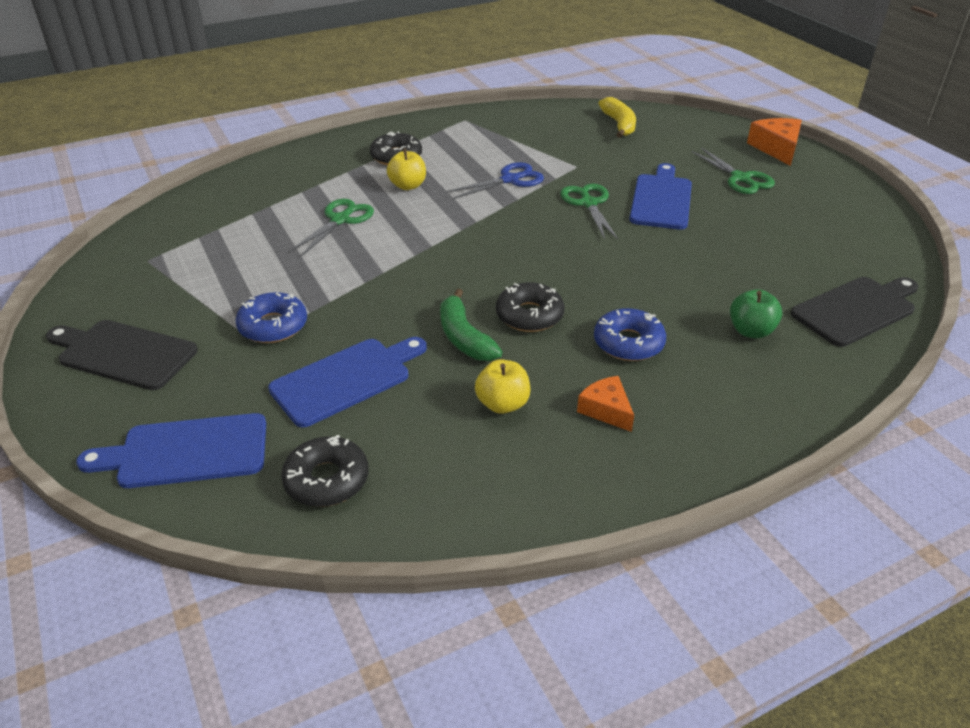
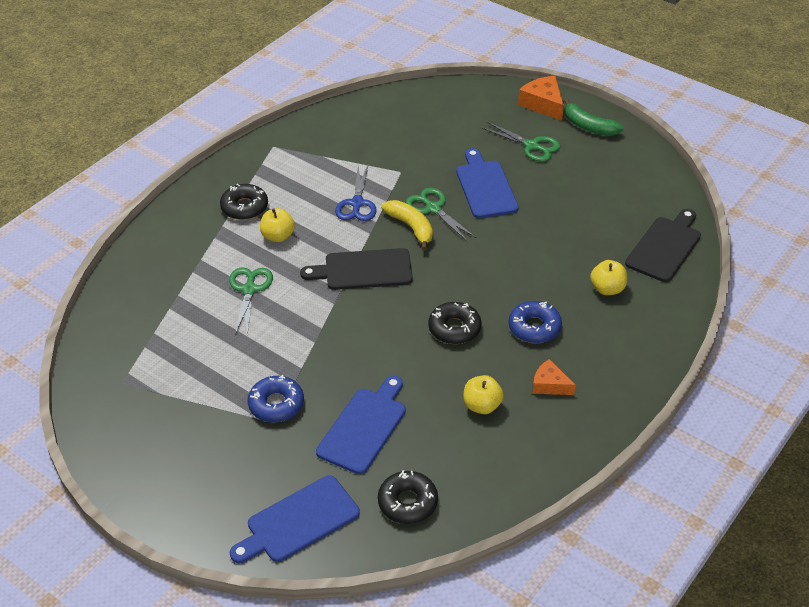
camera: 25 degrees left, 5 degrees up
black cutting board [46,320,198,390] -> black cutting board moved to [300,248,413,290]
green banana [440,289,502,361] -> green banana moved to [564,99,624,136]
blue scissors [447,162,544,199] -> blue scissors turned 150 degrees clockwise [335,164,377,221]
yellow banana [598,97,636,138] -> yellow banana moved to [381,200,433,251]
green apple [730,289,782,338] -> yellow apple [590,260,627,295]

